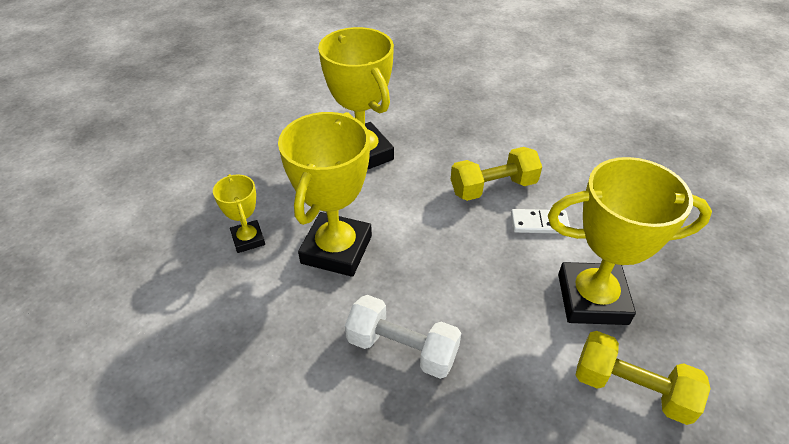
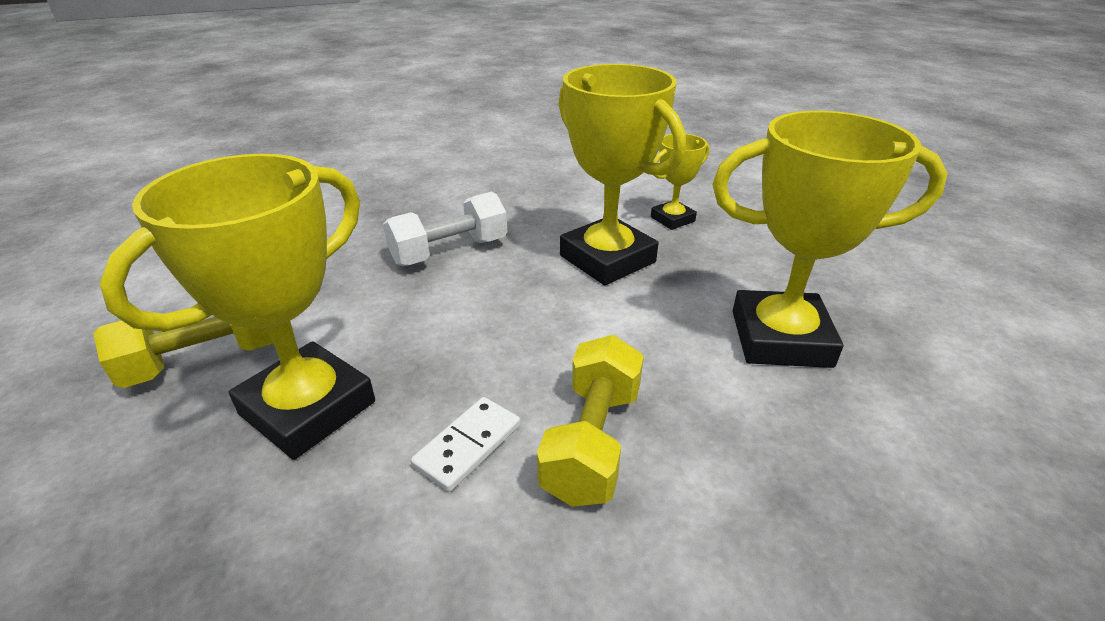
camera: 125 degrees right, 10 degrees down
yellow trophy [213,174,265,253] -> yellow trophy turned 45 degrees counterclockwise [651,134,710,230]

